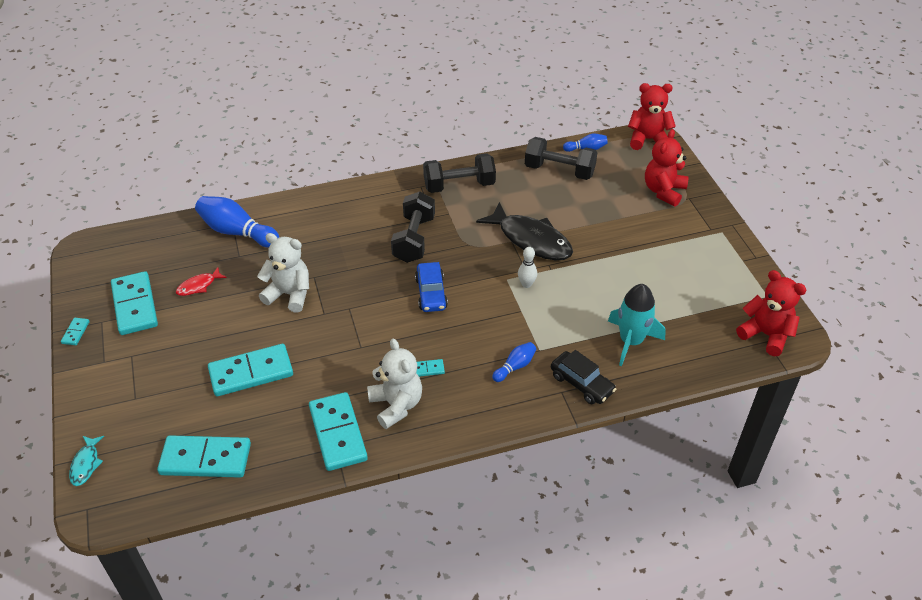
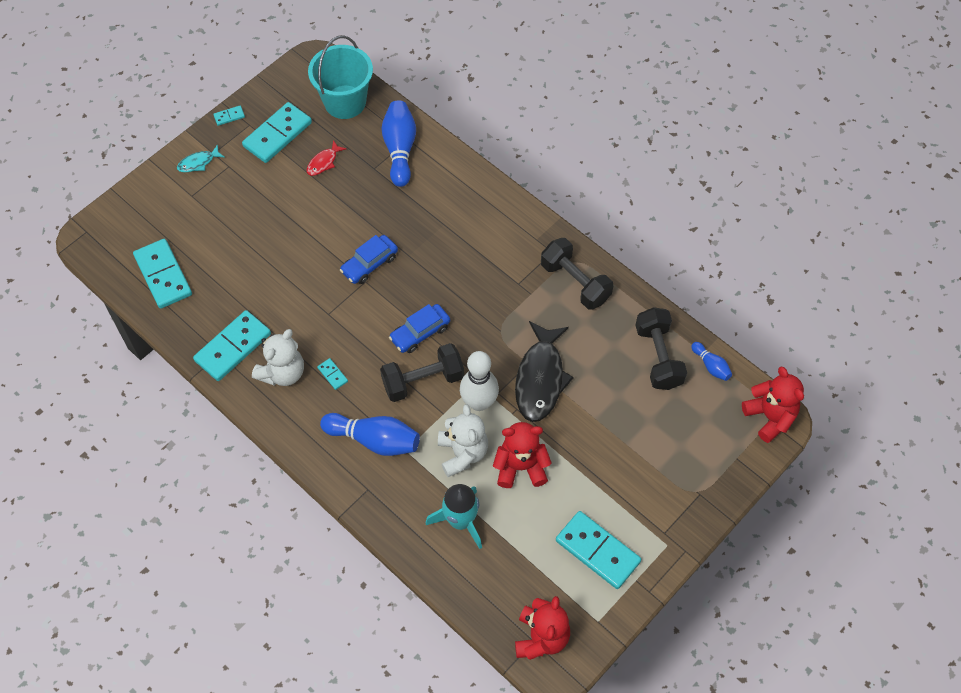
camera: 60 degrees right, 15 degrees up
turquoise fish [69,436,104,486] -> turquoise fish moved to [177,145,224,172]
red fish [176,267,227,296] -> red fish turned 75 degrees counterclockwise [307,140,346,176]
turquoise domino [208,344,293,396] -> turquoise domino moved to [556,511,641,589]
white teddy bear [257,233,309,313] -> white teddy bear moved to [438,404,488,477]
black dumbbell [391,191,435,263] -> black dumbbell moved to [380,343,464,402]
blue bowling pin [492,342,536,382] -> blue bowling pin [320,413,420,456], size x1.90
white bowling pin [518,247,537,288] -> white bowling pin [460,351,499,411], size x1.90
black car [551,350,616,404] -> none
red teddy bear [645,129,689,207] -> red teddy bear moved to [493,422,552,488]
none -> turquoise bucket [308,35,373,119]
none -> blue car [340,235,398,284]

